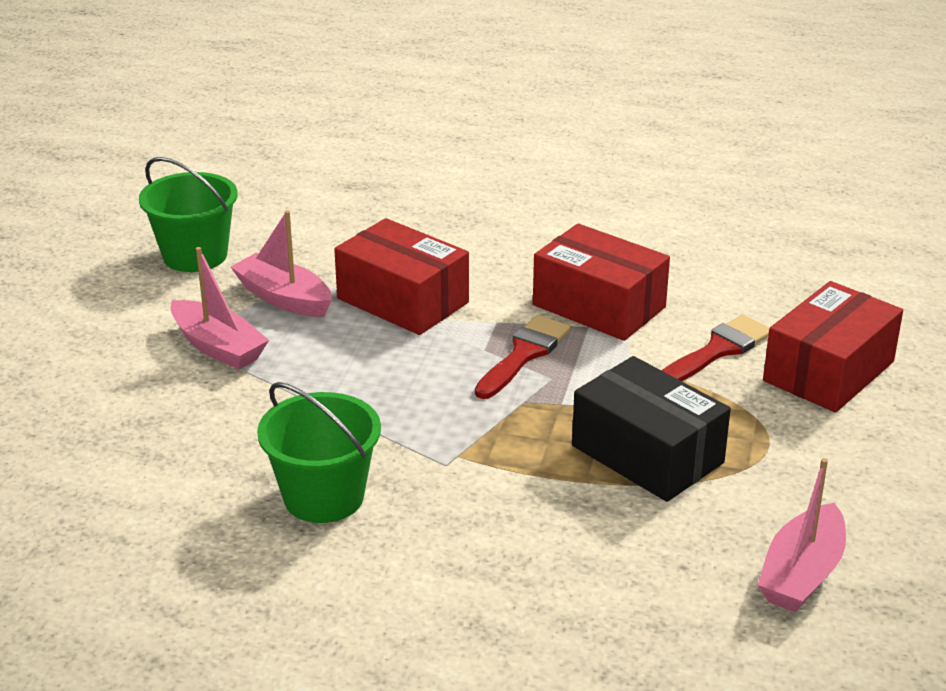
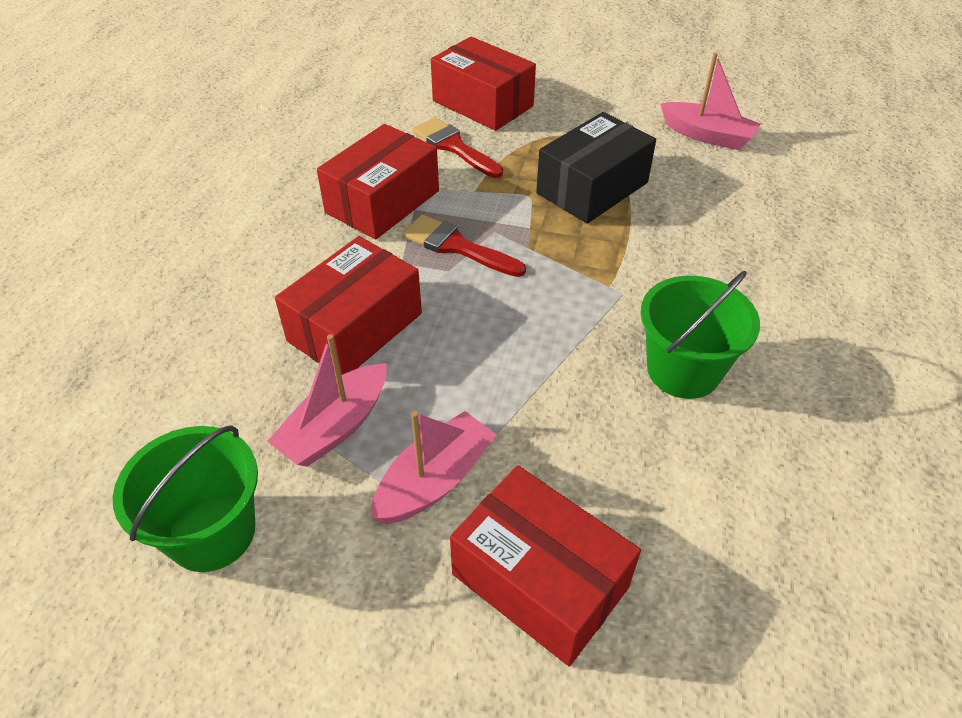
camera: 90 degrees left, 15 degrees up
none -> red box [450,465,641,666]

